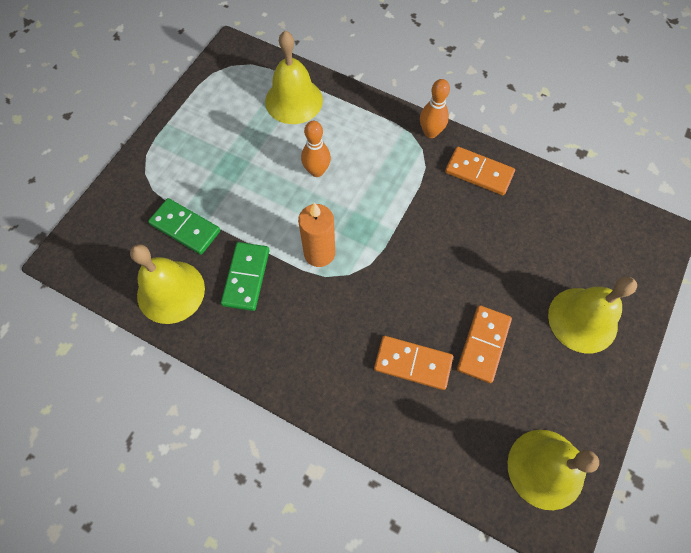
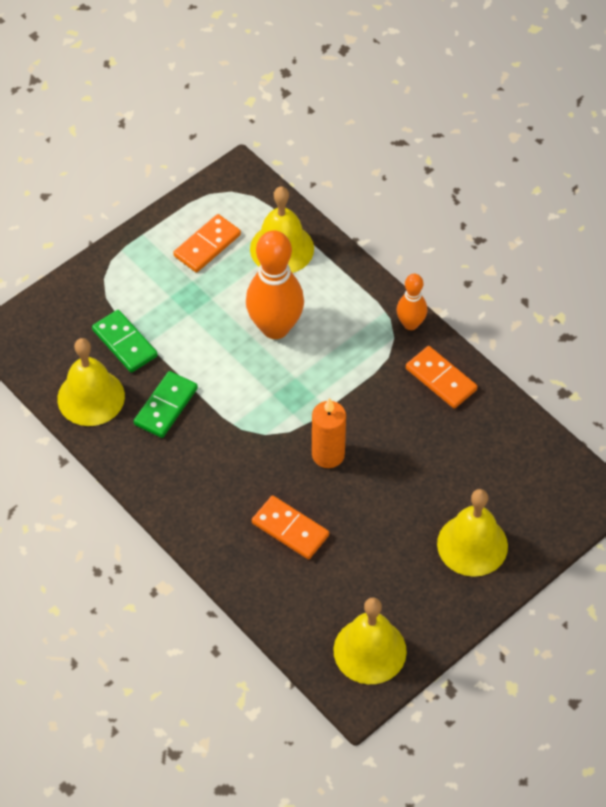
camera: 20 degrees right, 10 degrees down
orange candle [298,202,335,267] -> orange candle moved to [312,398,346,468]
orange bowling pin [301,121,331,177] -> orange bowling pin [246,230,304,339], size x1.87
orange domino [457,305,512,383] -> orange domino moved to [173,214,241,273]

